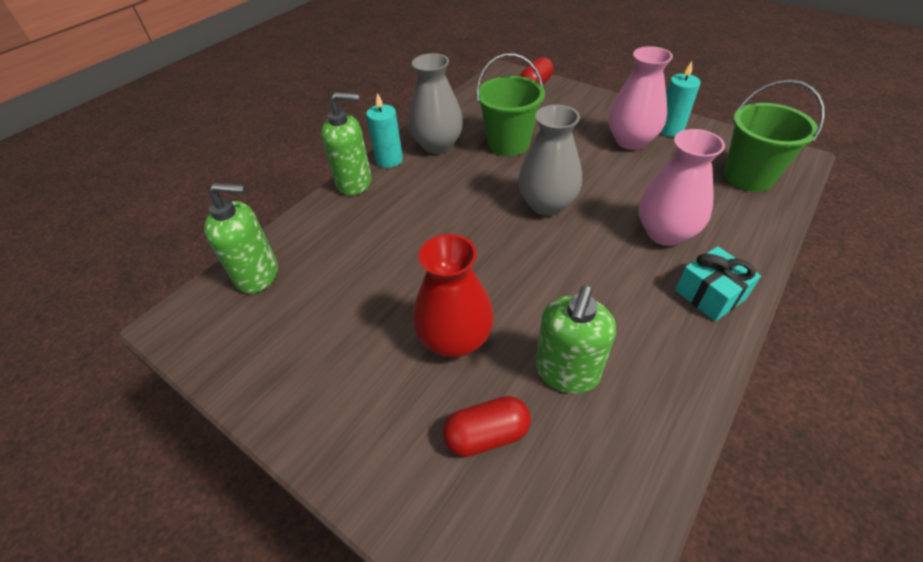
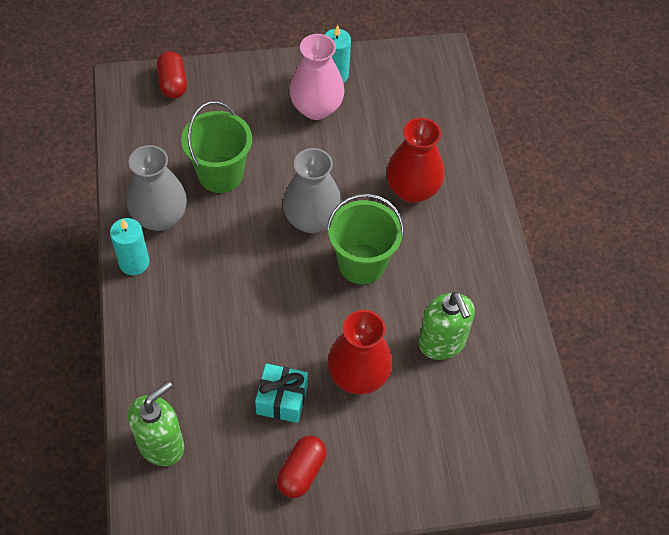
camera: 50 degrees left, 10 degrees up
green soap dispenser [321,92,371,196] -> none
red capsule [443,396,531,457] -> red capsule moved to [277,436,327,498]
pink vase [639,129,725,246] -> red vase [386,118,444,203]
turquoise gift [675,246,761,321] -> turquoise gift moved to [255,363,308,423]
green bucket [724,80,825,192] -> green bucket moved to [327,194,404,284]

